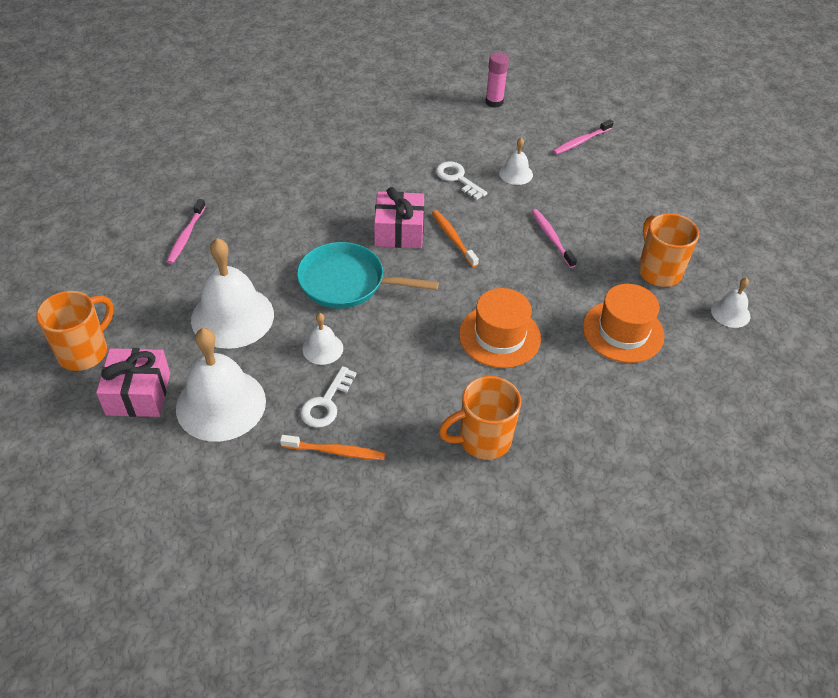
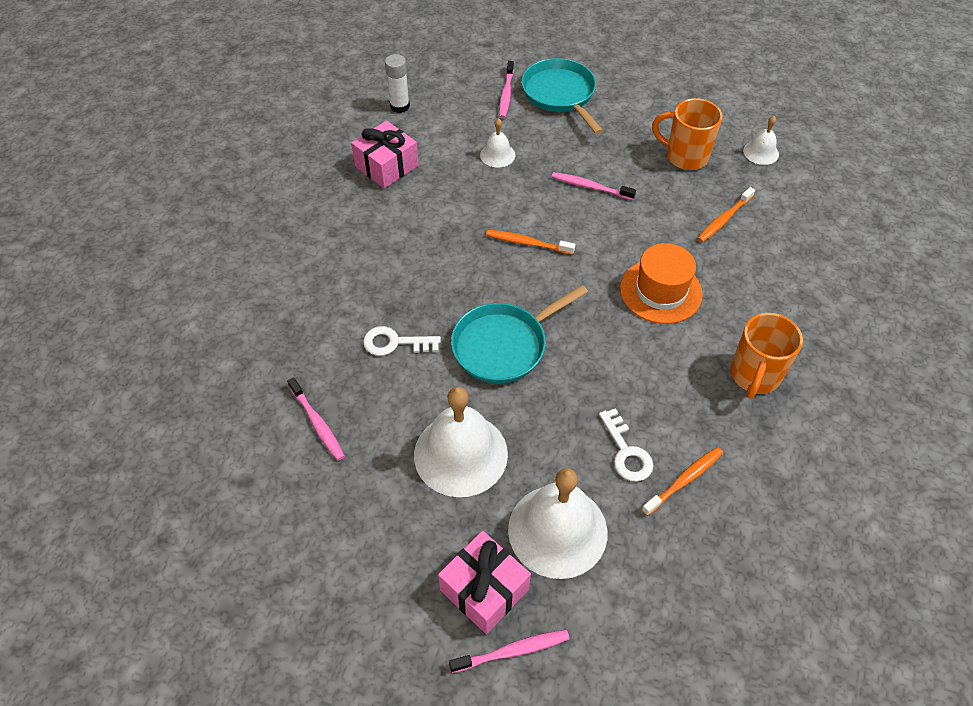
camera: 45 degrees left, 5 degrees up
orange mug [36,291,114,371] -> none
white bell [302,313,343,365] -> none
pink gift [374,187,424,248] -> pink gift moved to [351,120,419,189]
white key [436,161,487,200] -> white key moved to [363,326,441,356]
pink glue stick [485,52,509,108] -> white glue stick [385,54,410,113]
orange hat [583,284,665,363] -> orange toothbrush [697,187,755,243]
none -> pink toothbrush [449,630,570,673]
none -> turquoise pan [521,58,603,134]

